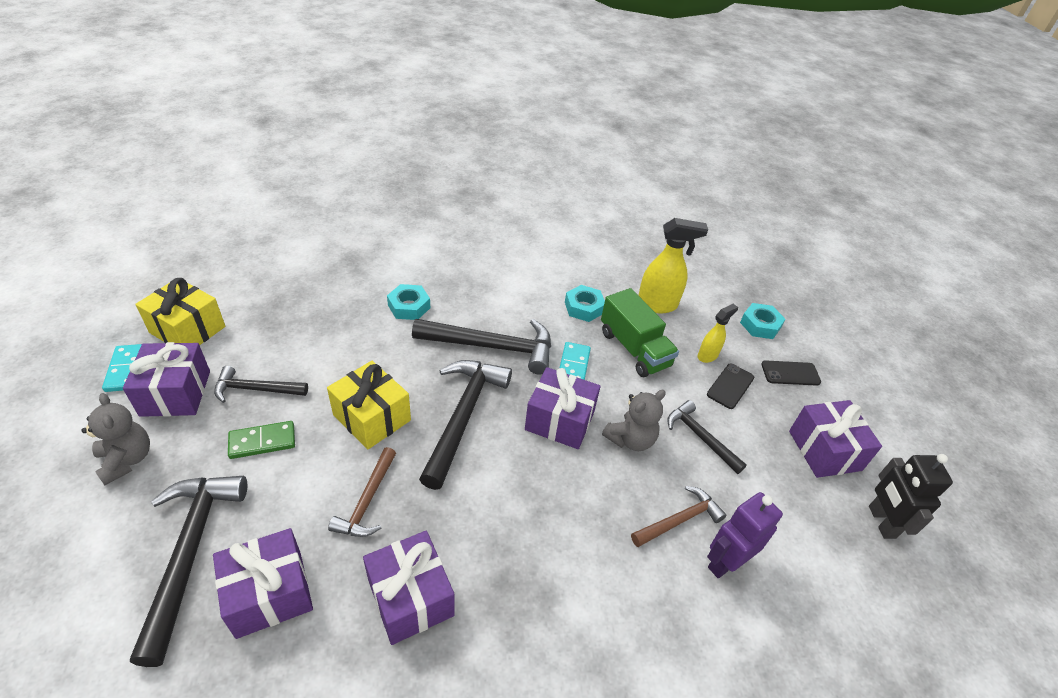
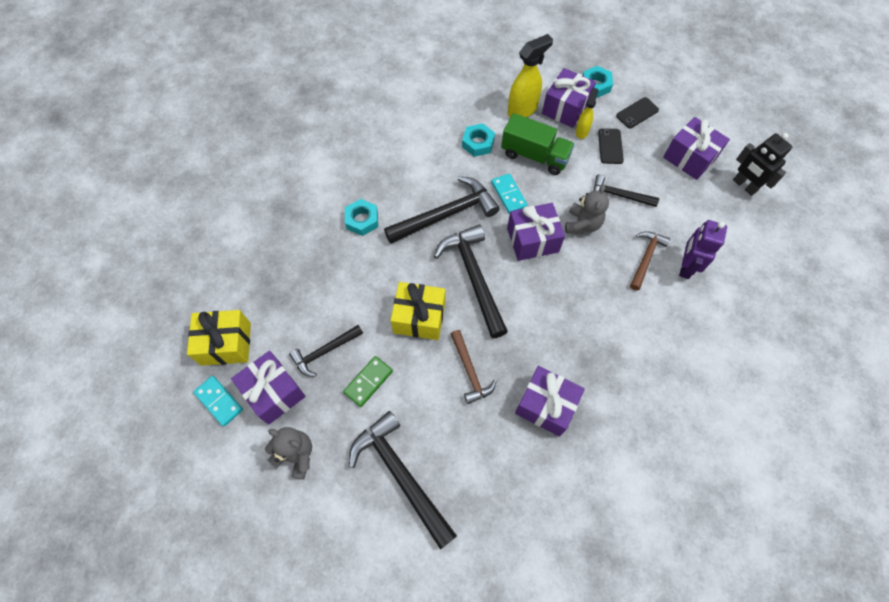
camera: 30 degrees left, 20 degrees up
purple gift [213,528,313,639] -> purple gift moved to [542,68,596,128]

